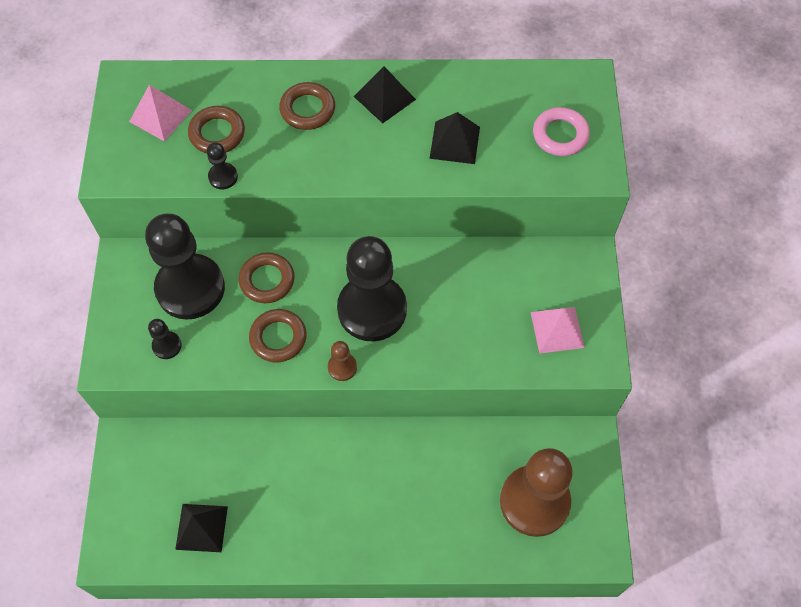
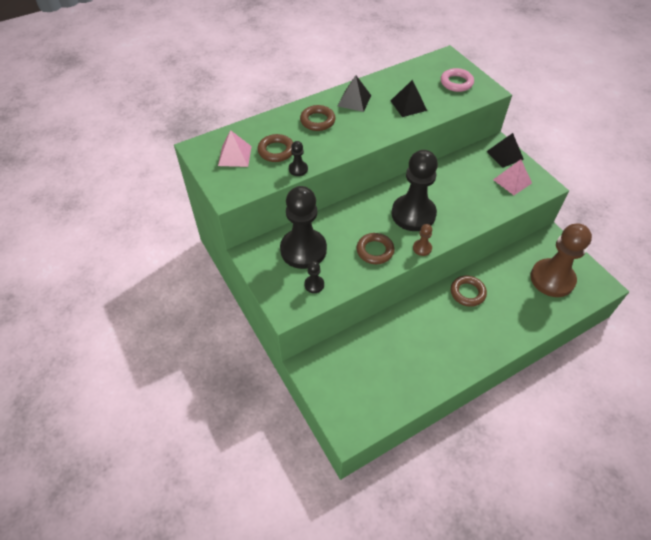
camera: 30 degrees left, 10 degrees down
black pyramid [175,504,228,552] -> black pyramid moved to [486,133,524,168]
brown ring [239,252,295,303] -> brown ring moved to [451,276,487,307]

